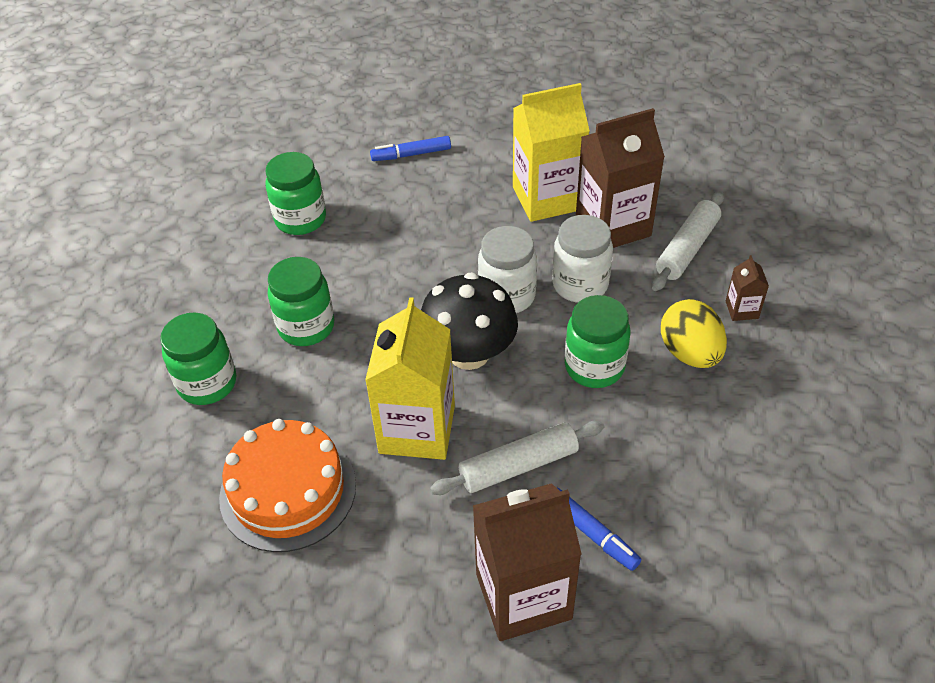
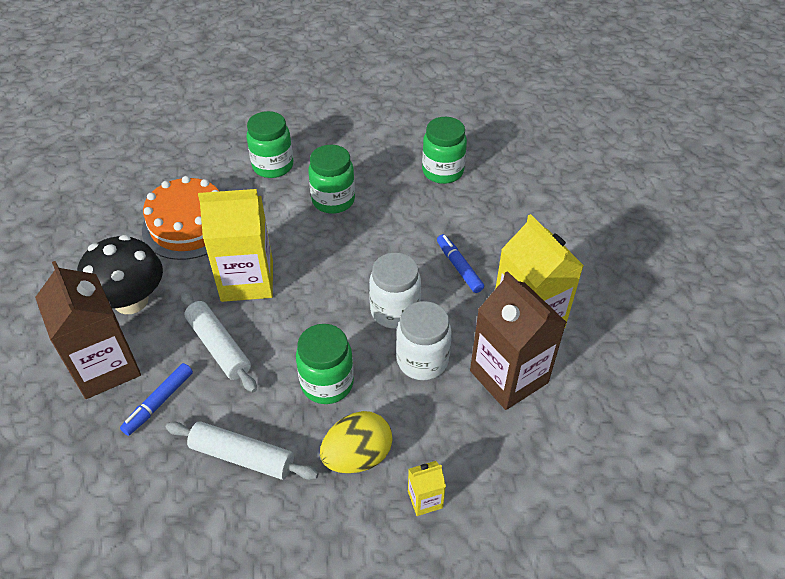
camera: 75 degrees right, 0 degrees up
blue marker [370,136,451,161] -> blue marker moved to [437,234,484,293]
black mushroom [421,272,518,370] -> black mushroom moved to [77,235,163,314]
white rolling pin [652,191,724,291] -> white rolling pin moved to [166,421,319,480]
brown carton [726,255,769,321] -> yellow carton [408,461,446,516]

